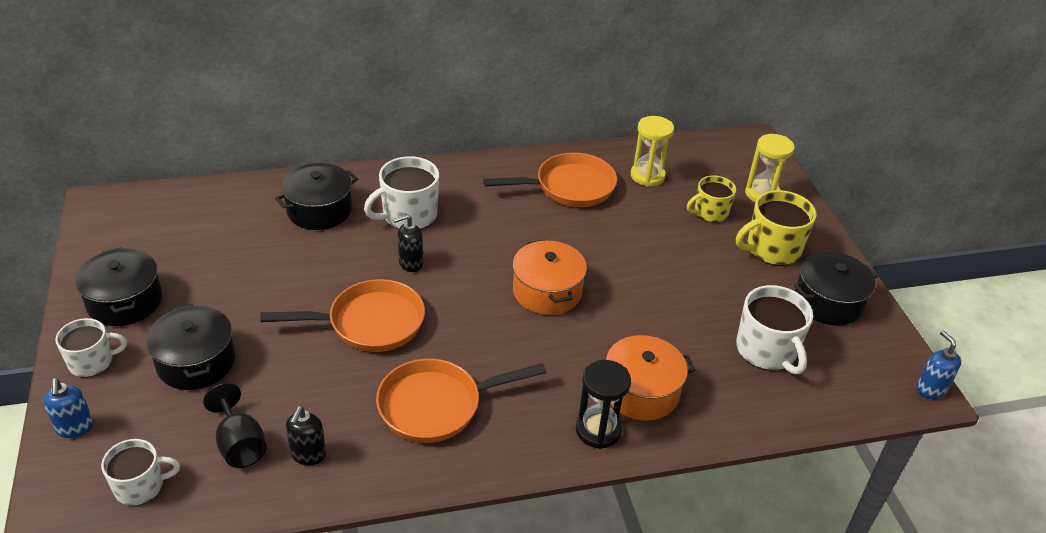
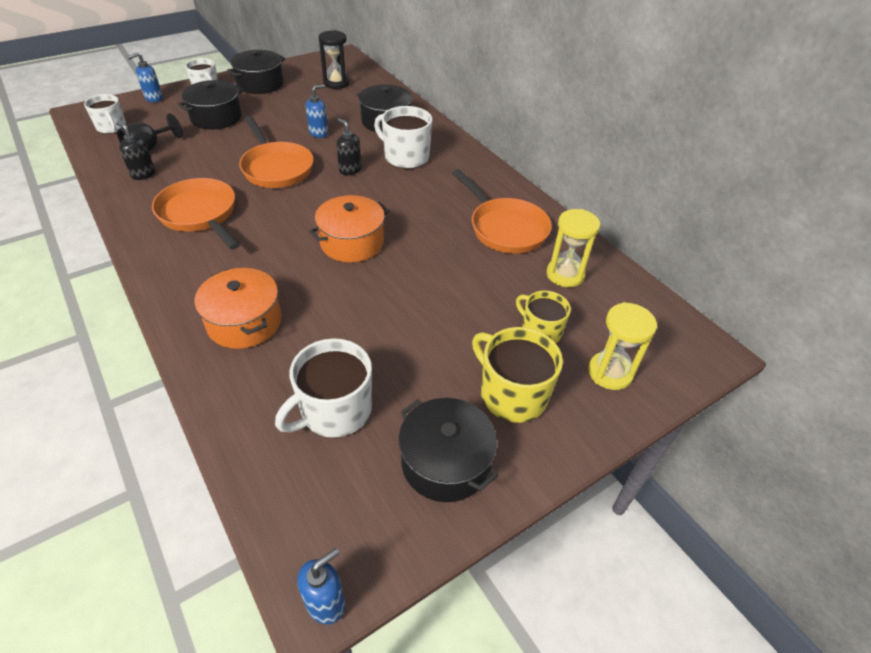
camera: 70 degrees right, 5 degrees up
black soap dispenser [286,406,326,466] -> black soap dispenser turned 45 degrees clockwise [116,122,155,180]
black hourglass [576,360,631,449] -> black hourglass moved to [318,30,350,89]
none -> blue soap dispenser [305,84,328,138]

